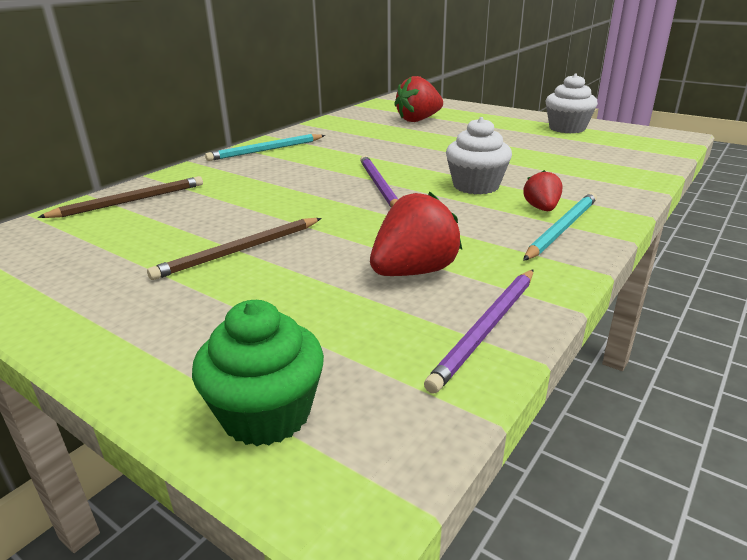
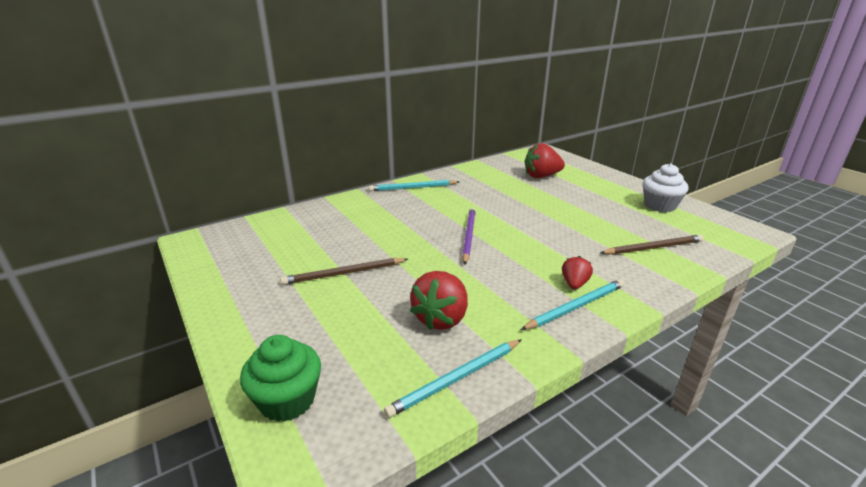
camera: 20 degrees right, 0 degrees up
brown pencil [38,176,203,218] -> brown pencil moved to [600,235,704,255]
red strawberry [370,192,462,276] -> red strawberry turned 135 degrees clockwise [410,271,468,330]
purple pencil [424,269,533,394] -> turquoise pencil [384,339,522,418]
white cupcake [446,117,512,194] -> none

